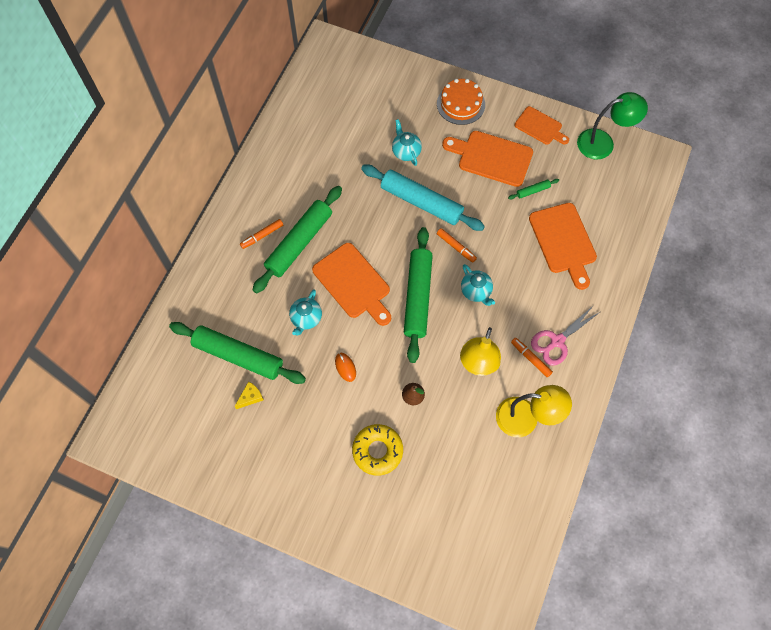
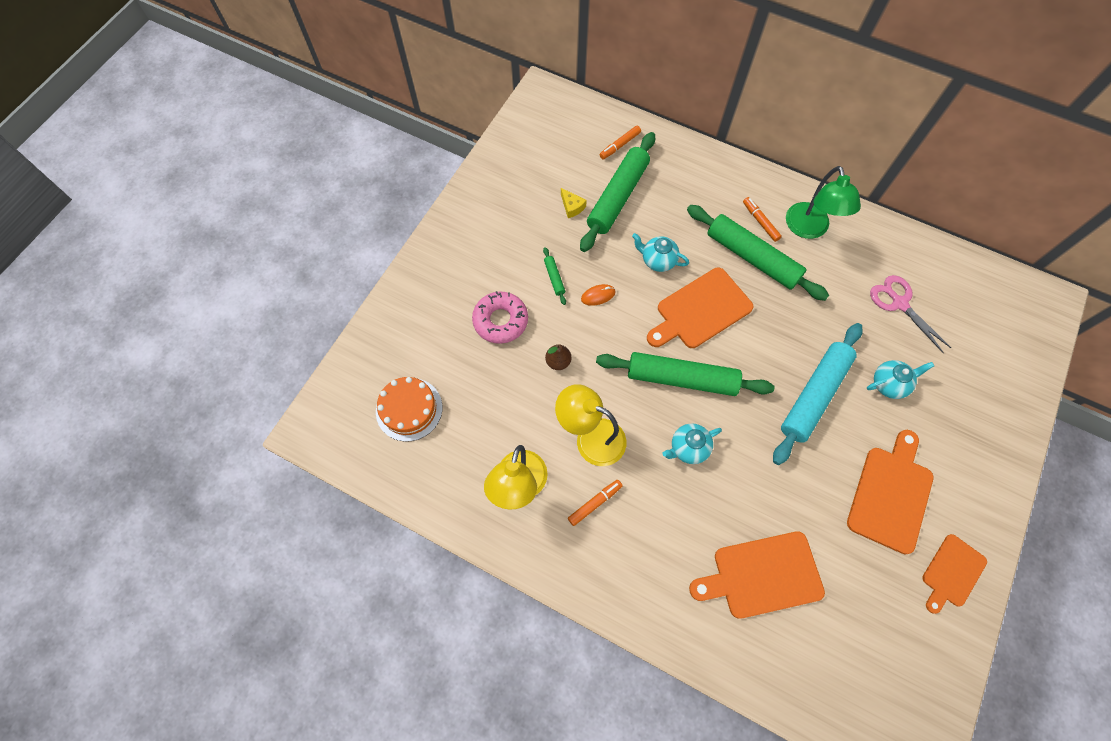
camera: 95 degrees right, 0 degrees up
yellow donut [352,424,403,476] -> pink donut [472,291,528,344]
orange cake [437,79,485,125] -> orange cake moved to [376,377,442,442]
orange marker [437,228,477,263] -> orange marker moved to [599,126,641,159]
green rolling pin [508,179,559,199] -> green rolling pin moved to [543,247,566,305]
pink scissors [531,305,600,366] -> pink scissors moved to [870,275,951,354]
green lamp [577,92,648,160] -> green lamp moved to [786,166,861,239]

